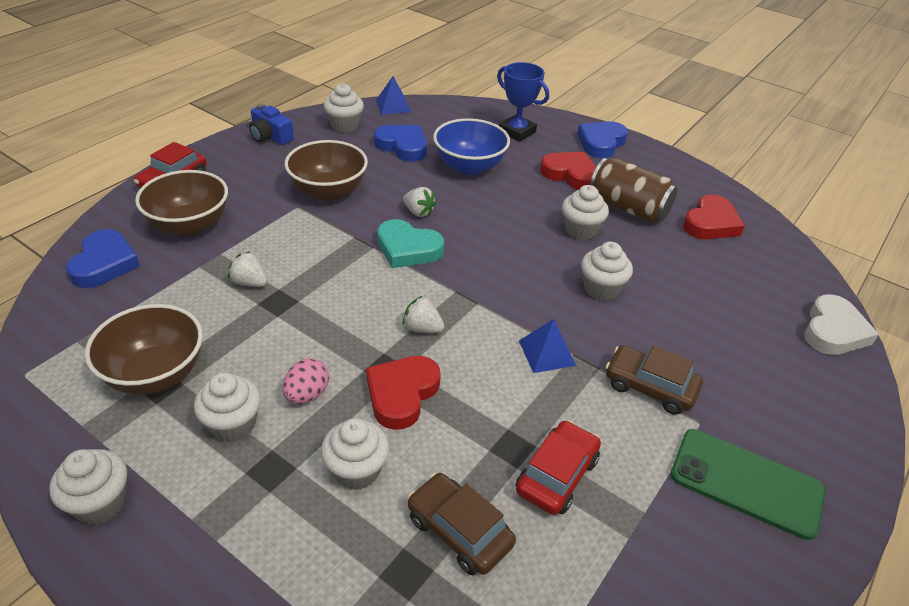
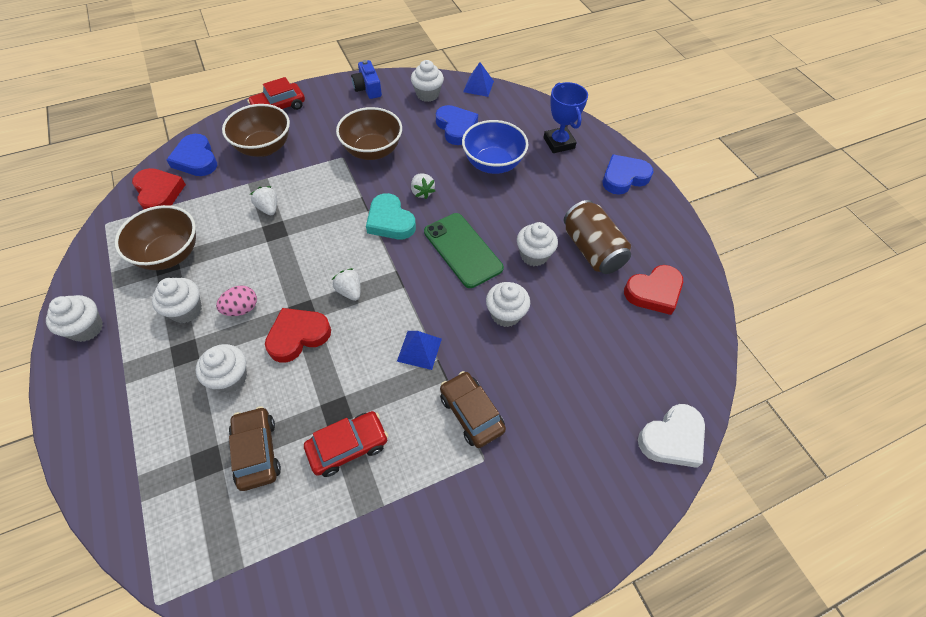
camera: 30 degrees right, 15 degrees up
blue heart [66,229,140,288] -> blue heart turned 120 degrees clockwise [166,134,217,176]
red heart [540,152,596,190] -> red heart moved to [132,168,186,209]
green phone [670,429,826,540] -> green phone moved to [424,213,504,288]

